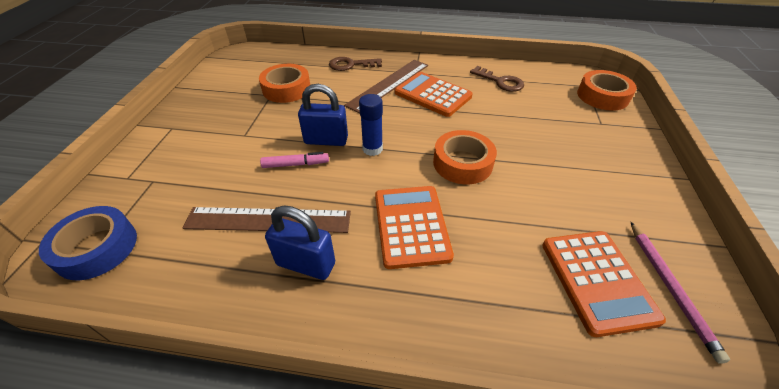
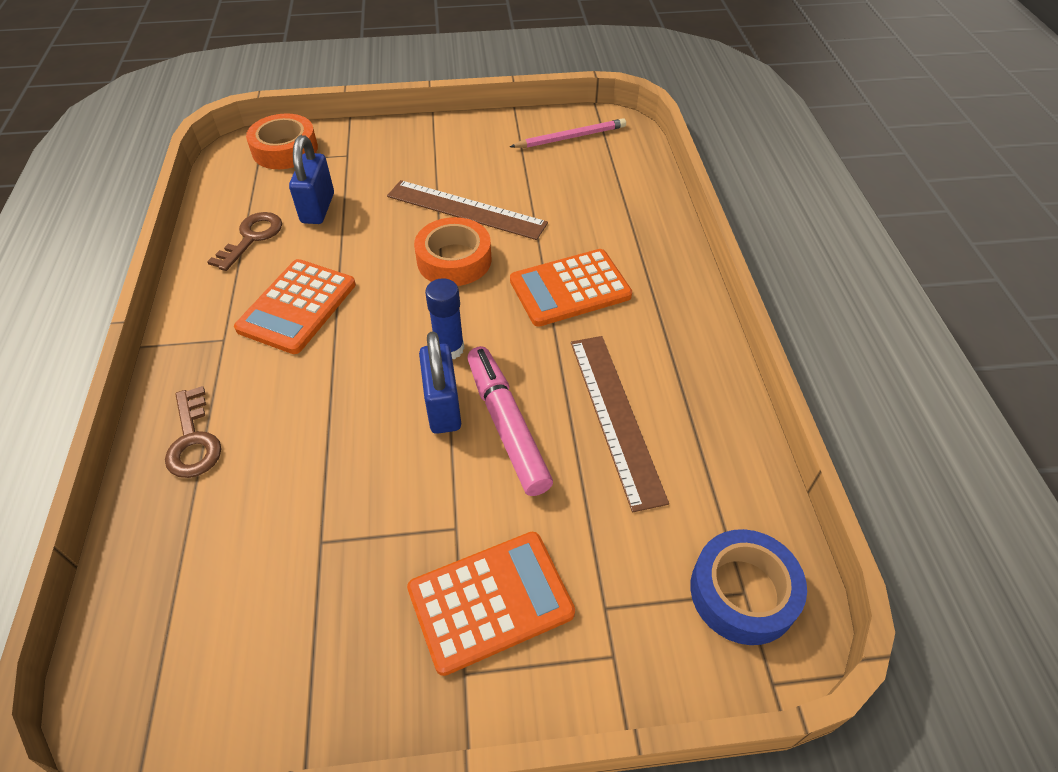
camera: 105 degrees left, 5 degrees up
orange tape [259,64,310,103] -> none
pink marker [260,152,329,168] -> pink marker [467,346,553,496], size x1.77
blue padlock [265,205,335,280] -> blue padlock moved to [289,135,334,224]
brown ruler [344,60,428,113] -> brown ruler moved to [387,180,548,240]
orange calculator [542,231,666,337] -> orange calculator moved to [407,532,575,676]

